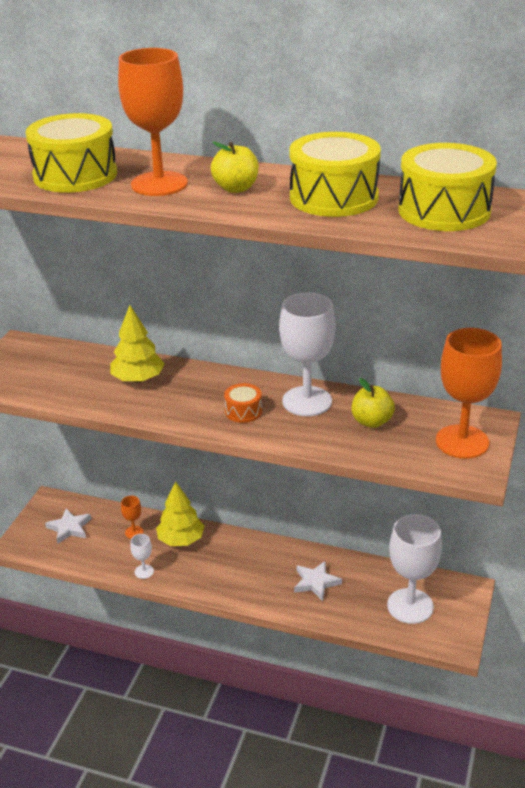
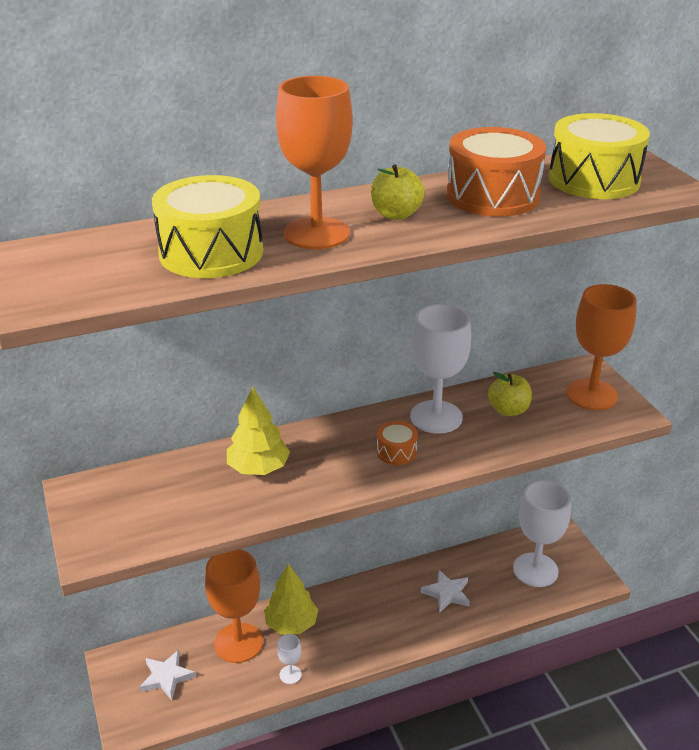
camera: 40 degrees left, 0 degrees up
orange goblet [121,496,144,539] -> orange goblet [205,549,263,663], size x2.28
yellow drum [289,132,381,217] -> orange drum [446,127,546,217]

